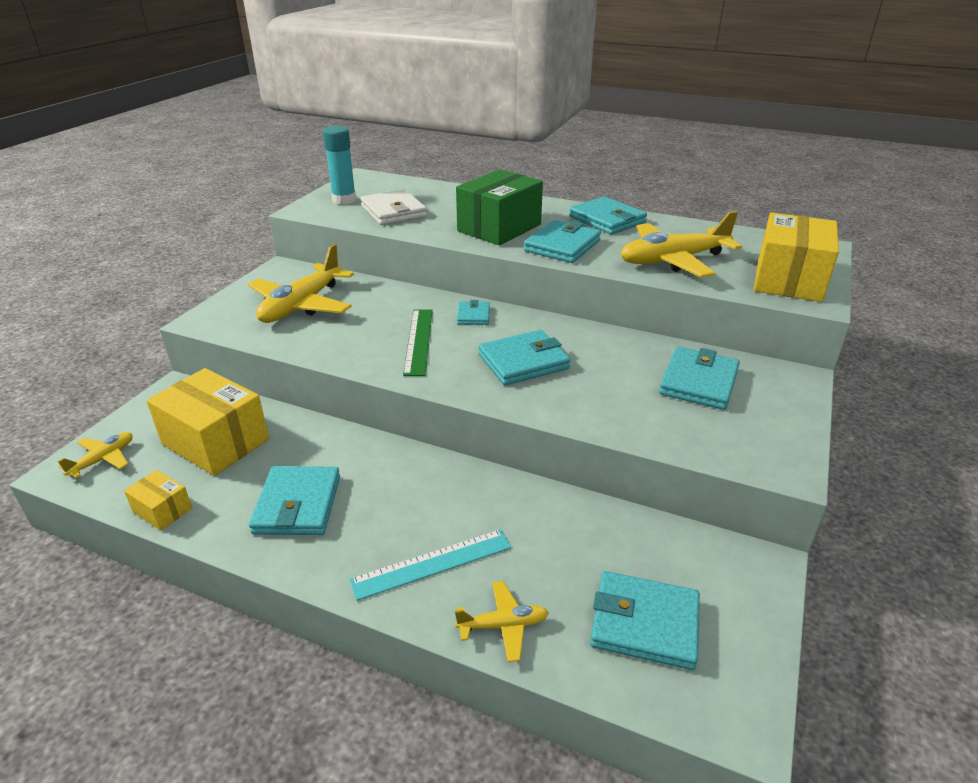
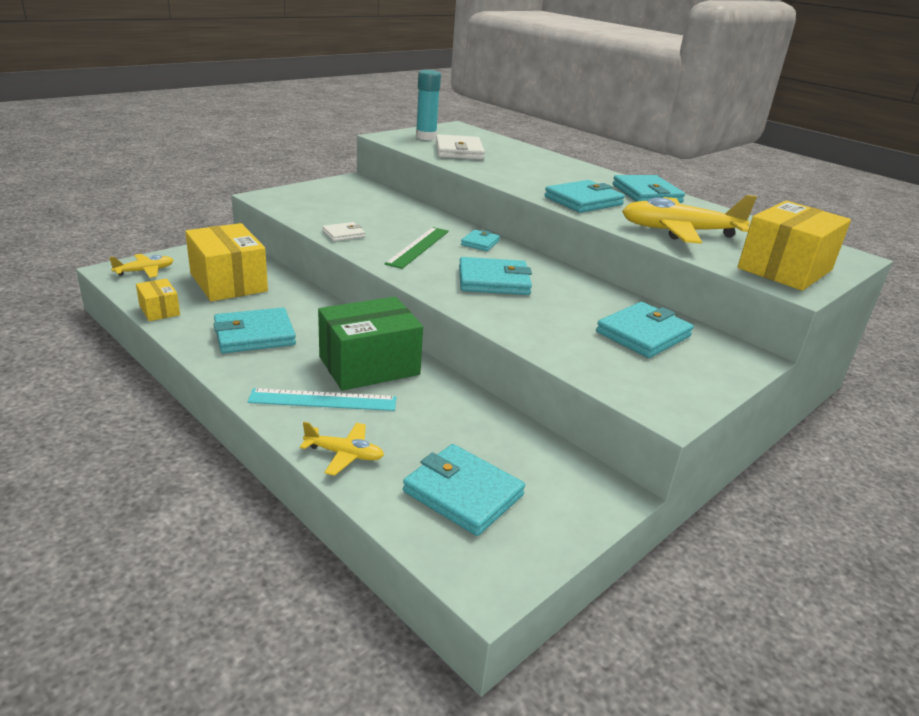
camera: 20 degrees right, 5 degrees down
yellow plane [248,244,354,323] -> none
turquoise wallet [249,466,340,535] -> turquoise wallet turned 45 degrees clockwise [213,307,296,353]
green box [456,169,543,245] -> green box moved to [318,297,423,391]
none -> white wallet [322,222,365,241]

